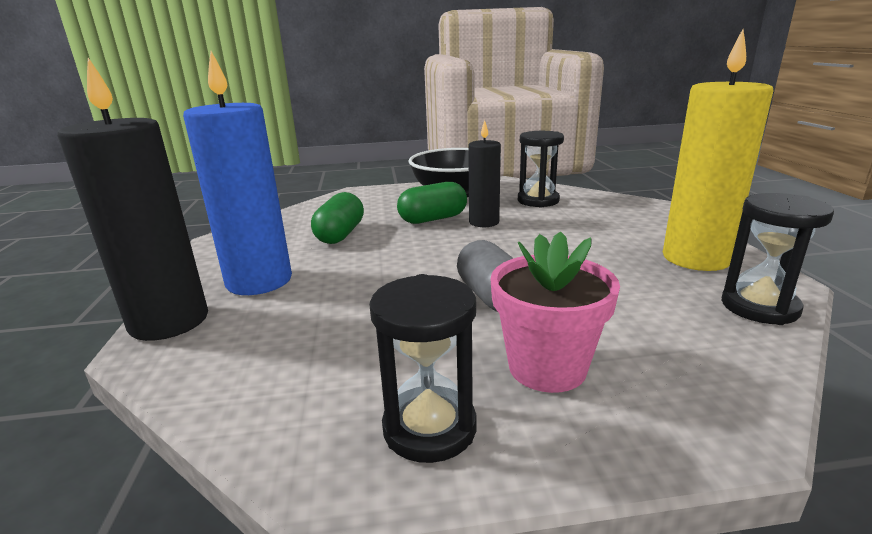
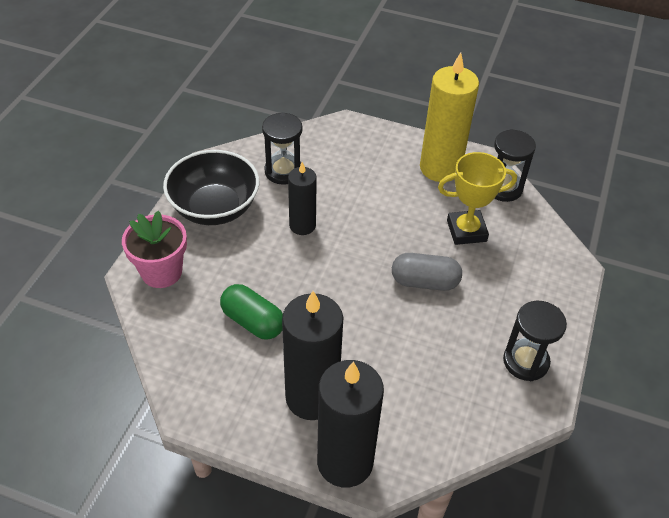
camera: 65 degrees left, 25 degrees up
blue candle [183,51,292,295] -> black candle [282,291,343,420]
green capsule [397,182,467,224] -> none
pink flower pot [490,232,620,393] -> pink flower pot moved to [122,211,187,288]
none -> yellow trophy [438,152,517,245]

